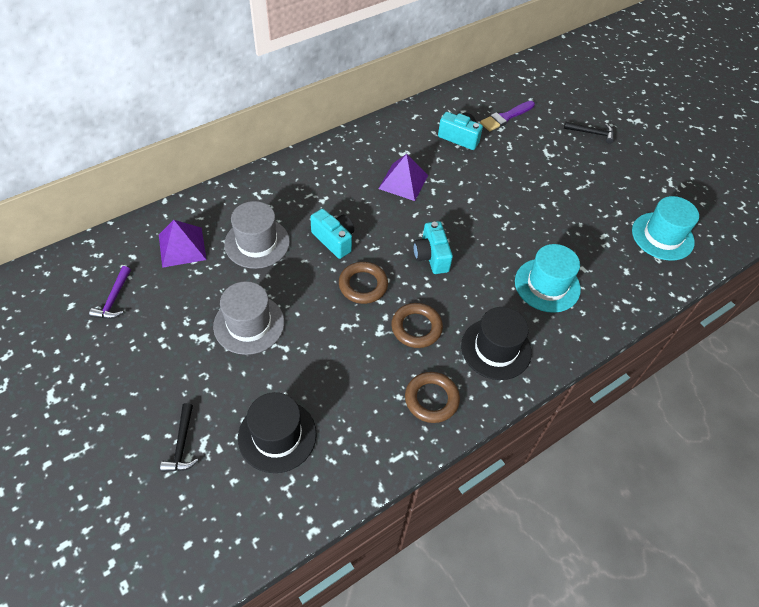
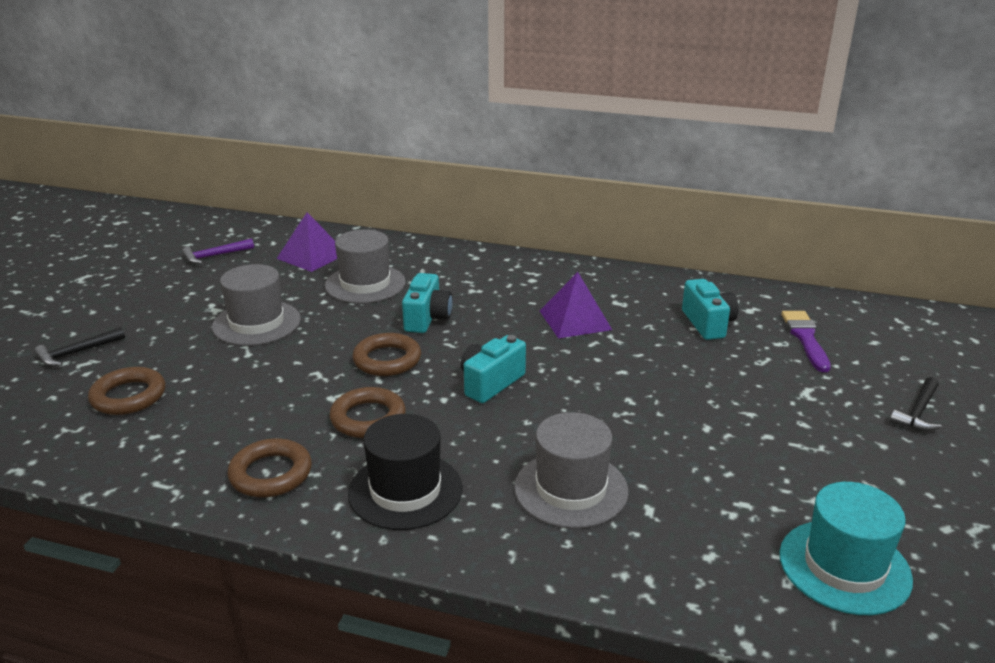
camera: 55 degrees right, 25 degrees down
black hat [238,392,317,473] -> brown ring [88,367,165,415]
purple brush [480,101,535,131] -> purple brush turned 75 degrees clockwise [781,311,831,372]
turquoise hat [515,244,581,313] -> grey hat [514,412,628,529]
black hammer [564,122,614,144] -> black hammer turned 60 degrees clockwise [890,377,942,431]

